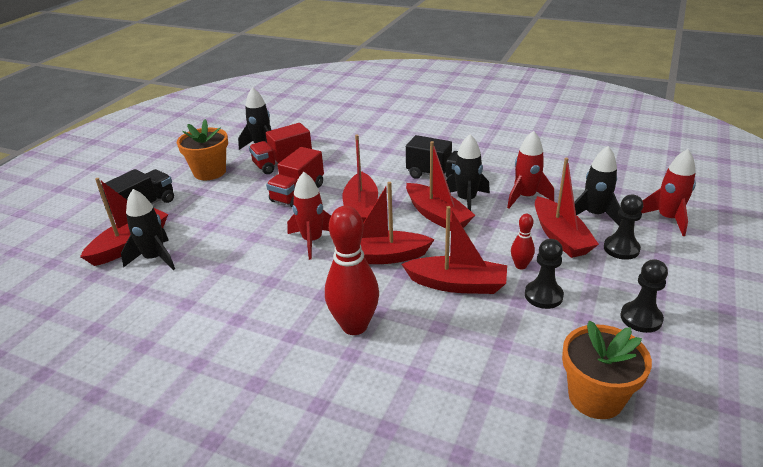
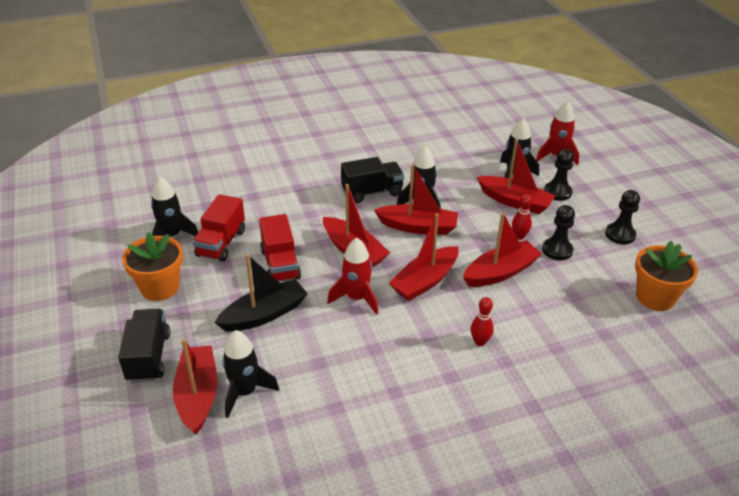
camera: 45 degrees left, 5 degrees up
red bowling pin [325,206,379,335] -> red bowling pin [471,297,494,346], size x0.49
red rocket [507,131,554,209] -> none
none -> black boat [214,254,308,332]

